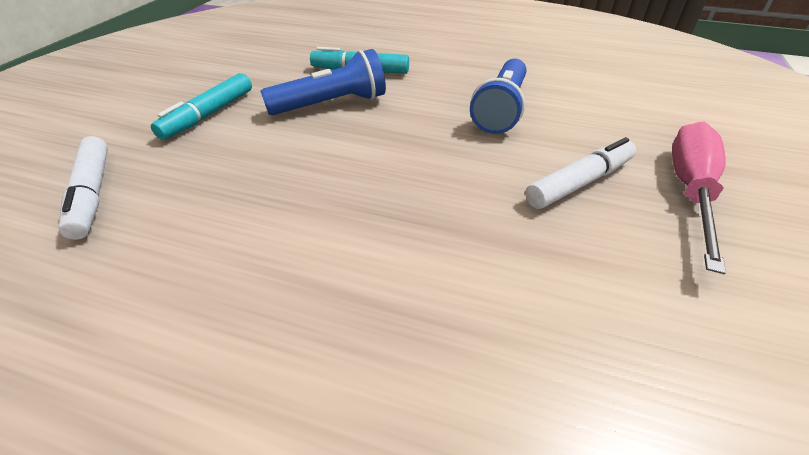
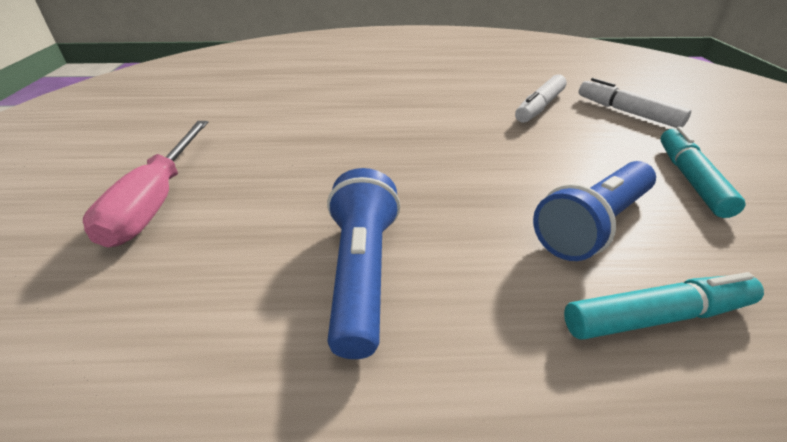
camera: 160 degrees right, 5 degrees down
white marker [525,137,636,209] -> white marker moved to [515,75,567,123]

